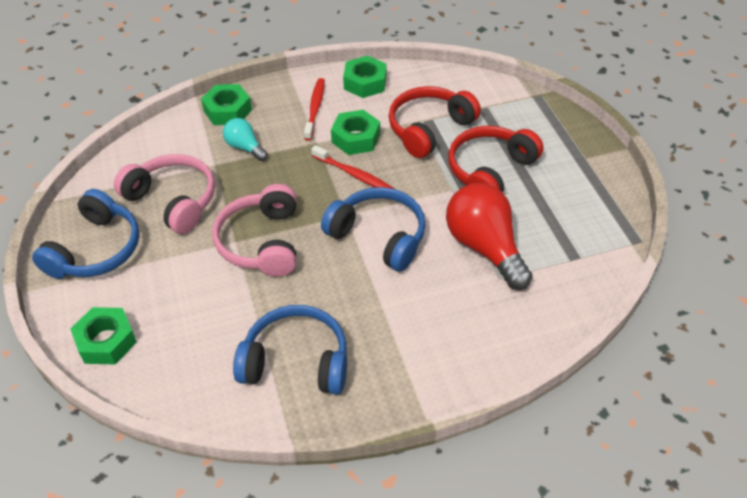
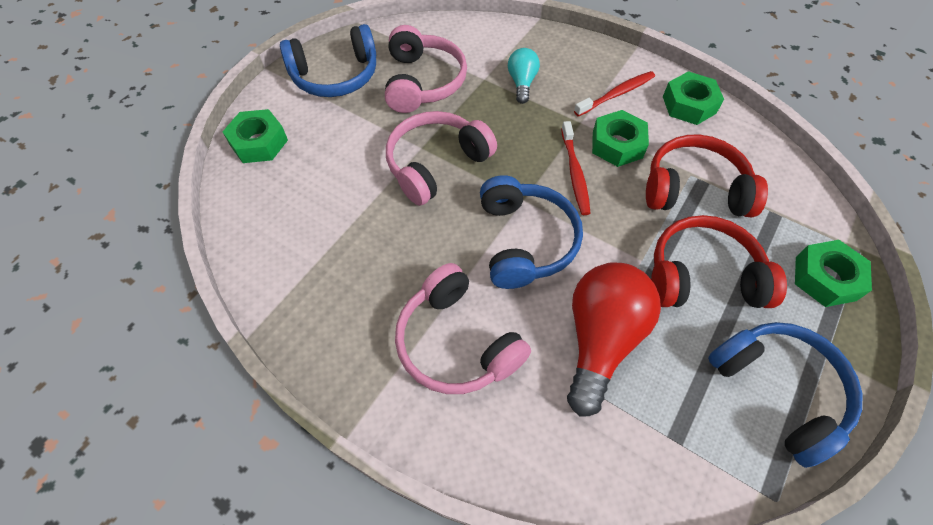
camera: 50 degrees right, 10 degrees up
green nut [201,84,252,125] -> green nut moved to [795,240,872,307]
blue headphones [233,305,347,394] -> blue headphones moved to [708,322,862,468]
none -> pink headphones [395,263,531,394]

